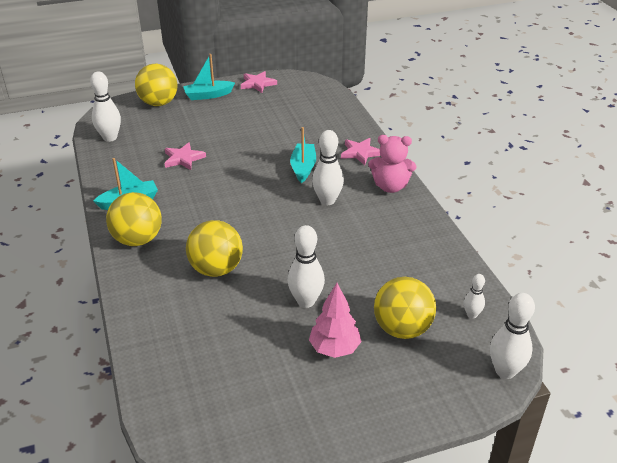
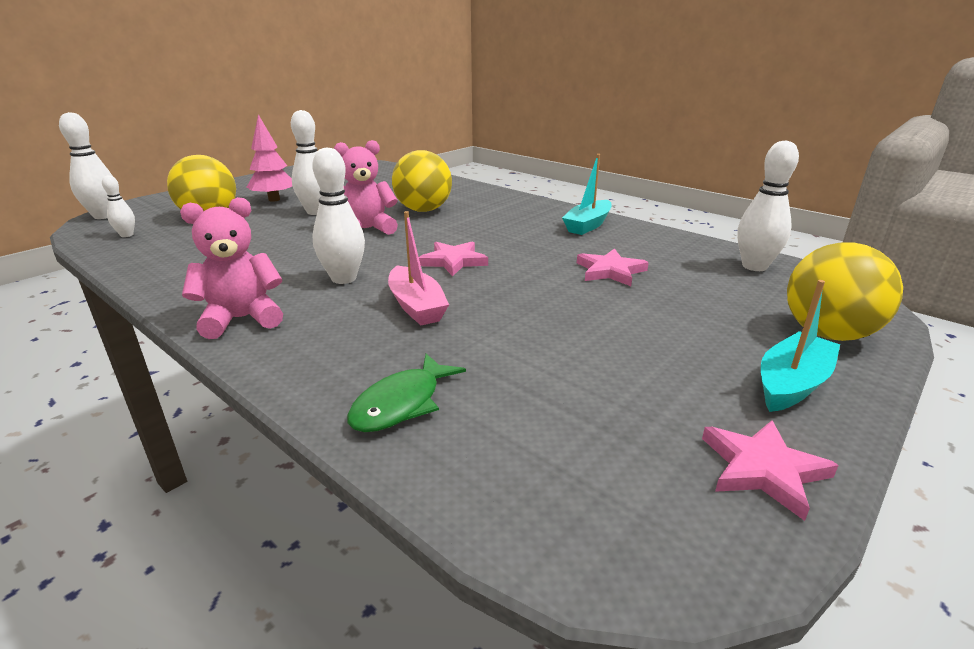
camera: 150 degrees right, 10 degrees down
yellow ball [106,192,162,246] -> none
turquoise boat [290,127,316,183] -> pink boat [388,211,449,325]
pink star [341,138,380,166] -> pink star moved to [419,241,488,276]
none -> pink teddy bear [334,140,398,235]
none -> green fish [347,354,466,432]

